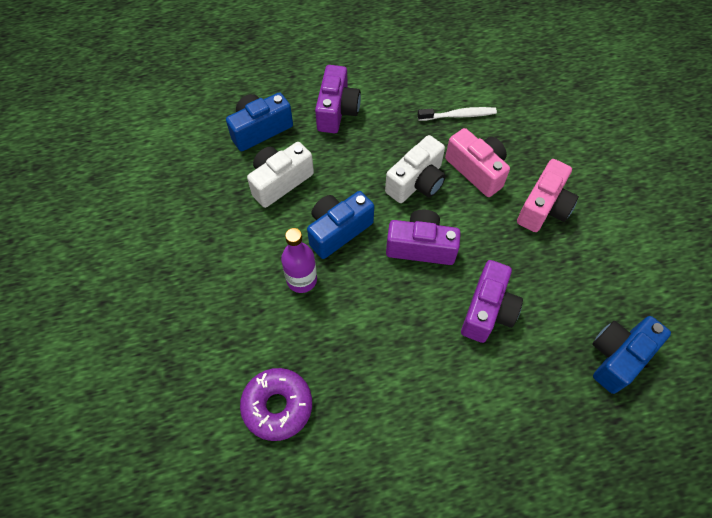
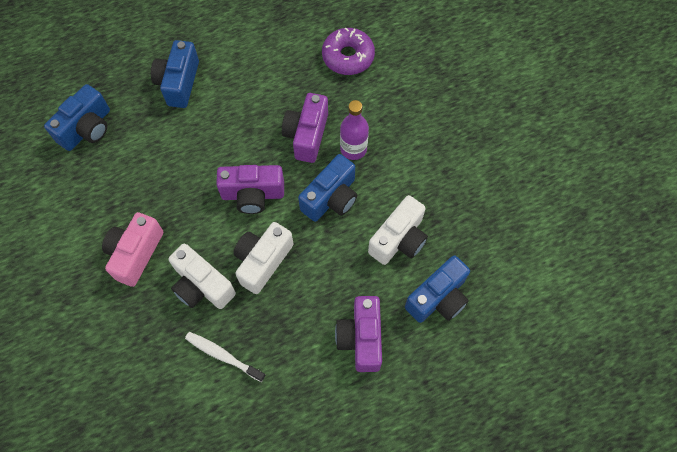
camera: 170 degrees right, 5 degrees up
white toothbrush [418,107,497,121] -> white toothbrush turned 45 degrees clockwise [185,332,266,382]
pink camera [445,128,510,197] -> white camera [168,244,236,309]
purple camera [461,260,523,343] -> purple camera moved to [282,93,328,163]
none -> blue camera [151,40,199,108]

